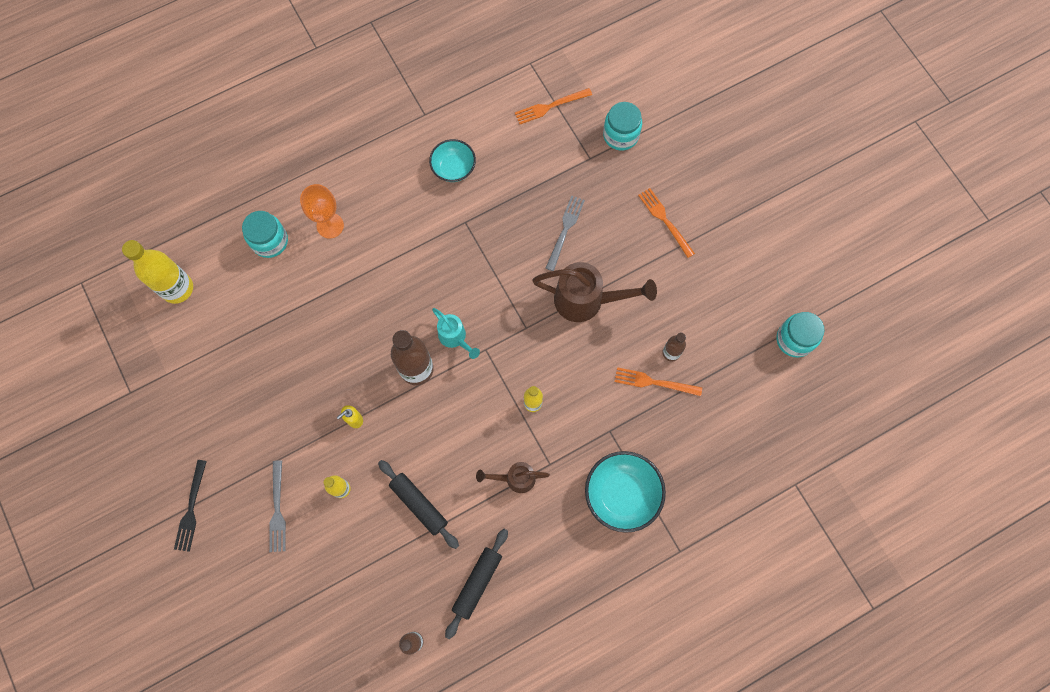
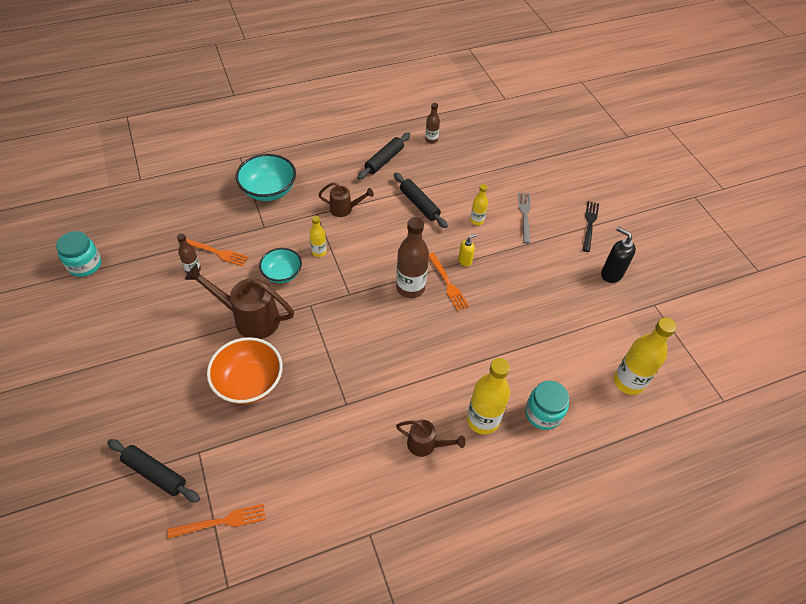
camera: 175 degrees left, 20 degrees down
orange goblet [300,184,344,239] -> yellow bottle [467,358,510,435]
turquoise bowl [429,139,476,182] -> turquoise bowl moved to [259,248,302,283]
turquoise watering can [432,308,480,359] -> none
grey fork [546,195,585,271] -> orange bowl [207,337,283,404]
turquoise jar [603,102,642,151] -> black rolling pin [107,439,200,503]
orange fork [638,188,695,258] -> orange fork moved to [429,253,469,311]
none -> brown watering can [396,420,466,457]
none -> black soap dispenser [601,227,636,283]

